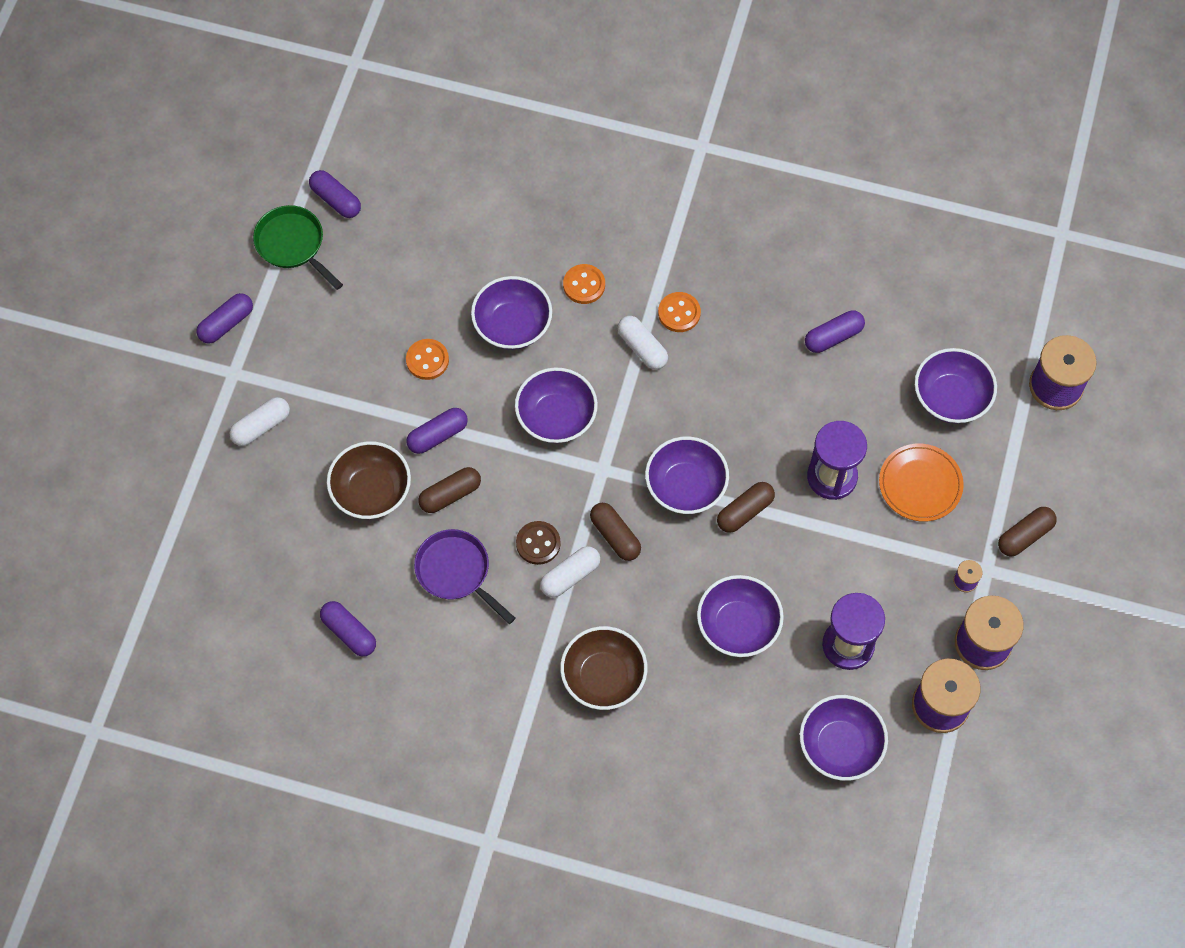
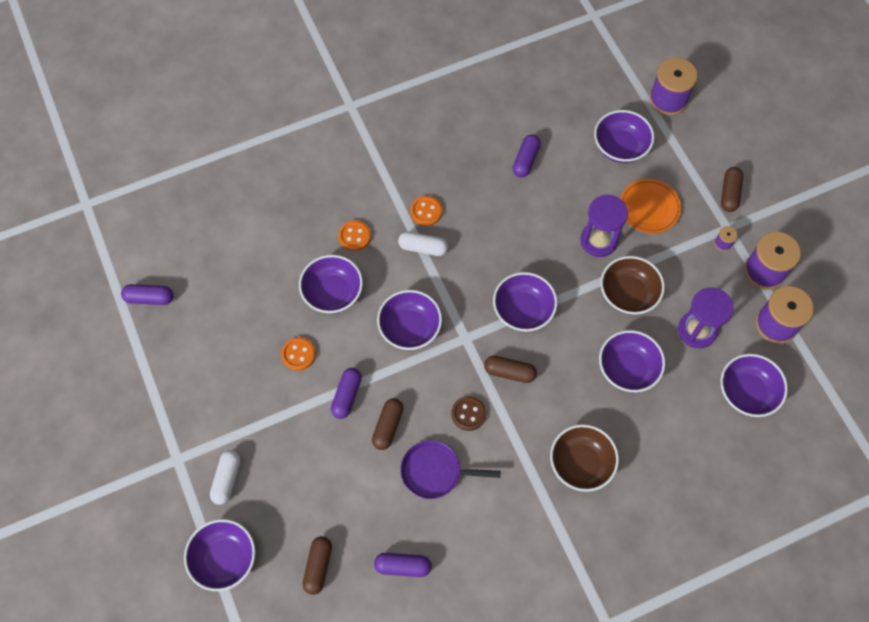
camera: 40 degrees left, 0 degrees up
purple capsule [196,293,253,344] -> none
green pan [253,205,343,290] -> none
brown bowl [327,441,411,519] -> brown bowl moved to [600,256,665,315]
white capsule [540,546,600,597] -> none
brown capsule [717,482,775,533] -> brown capsule moved to [302,536,332,595]
none -> purple bowl [184,519,255,591]

